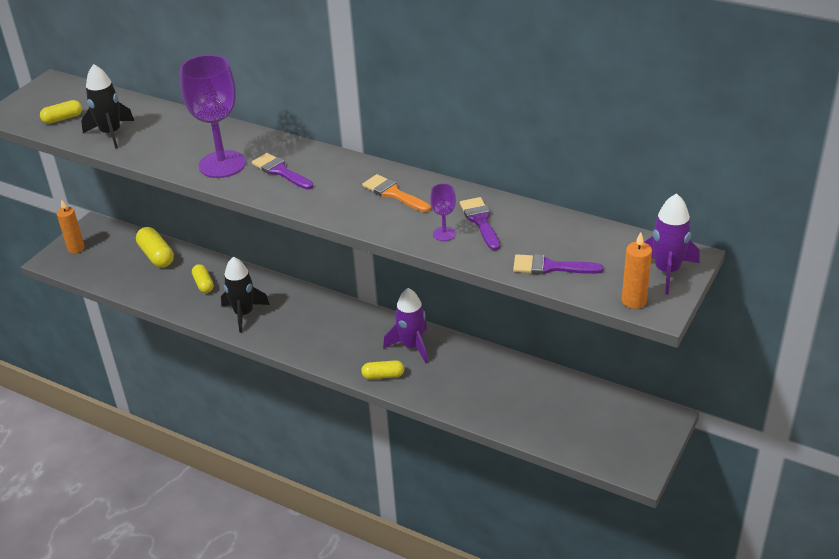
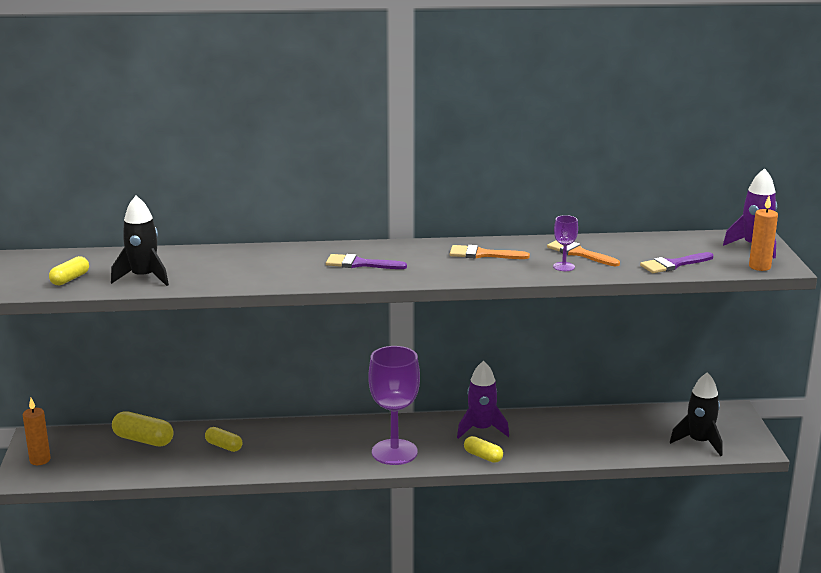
camera: 35 degrees left, 15 degrees down
purple goblet [180,55,246,178] -> purple goblet moved to [368,346,420,465]
black rocket [221,257,270,333] -> black rocket moved to [670,372,722,456]
yellow capsule [361,360,404,379] -> yellow capsule turned 75 degrees clockwise [464,436,503,463]
purple brush [460,197,500,251] -> orange brush [547,240,620,266]

